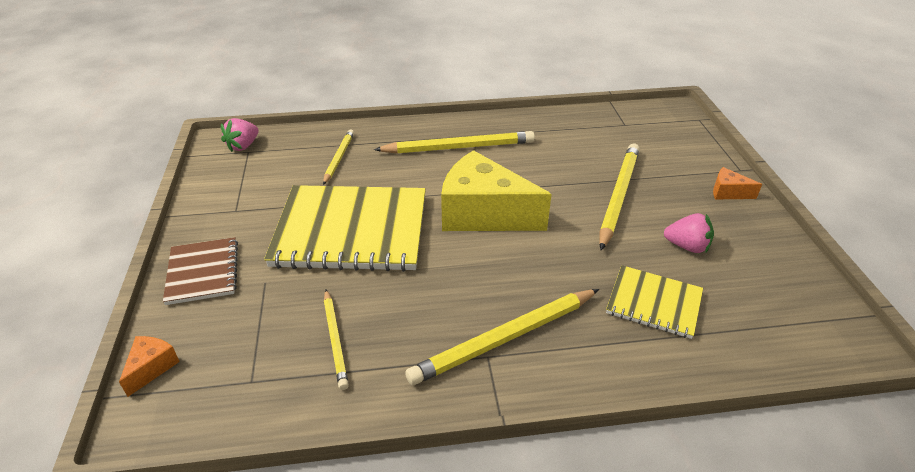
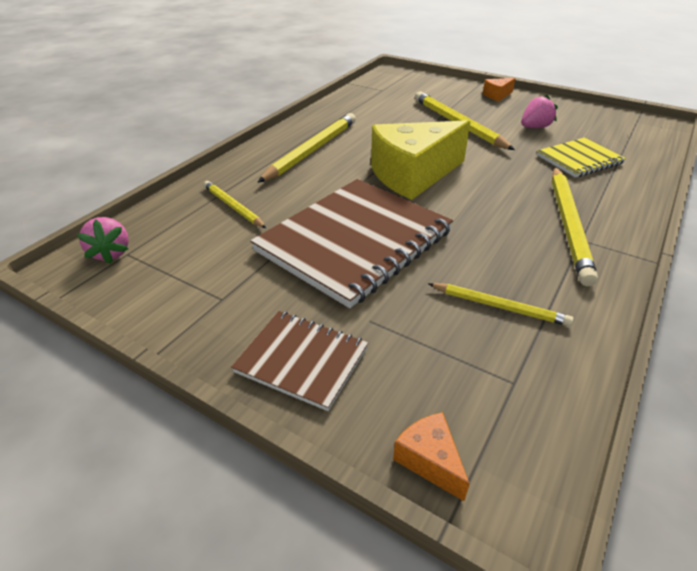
camera: 50 degrees left, 0 degrees up
yellow notebook [264,185,426,272] -> brown notebook [250,179,453,308]

